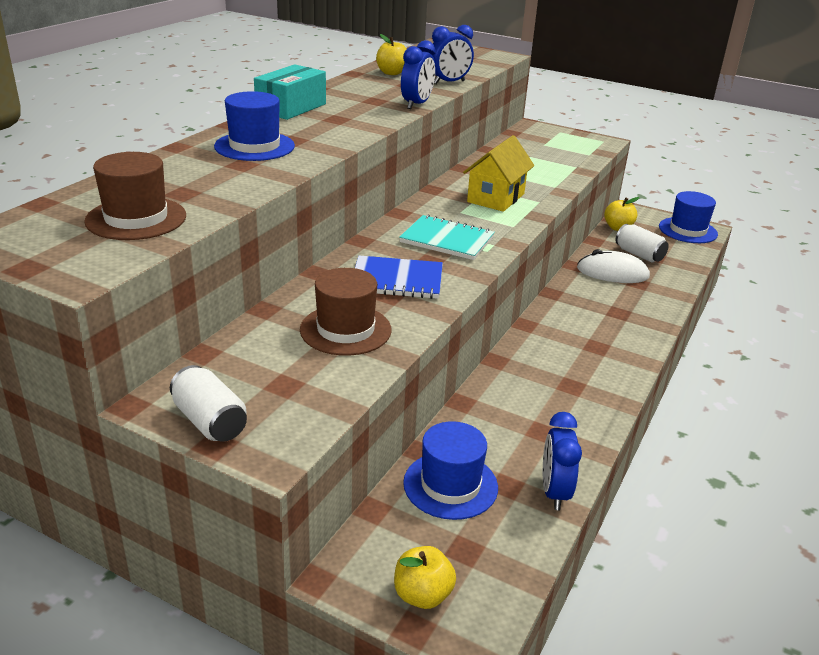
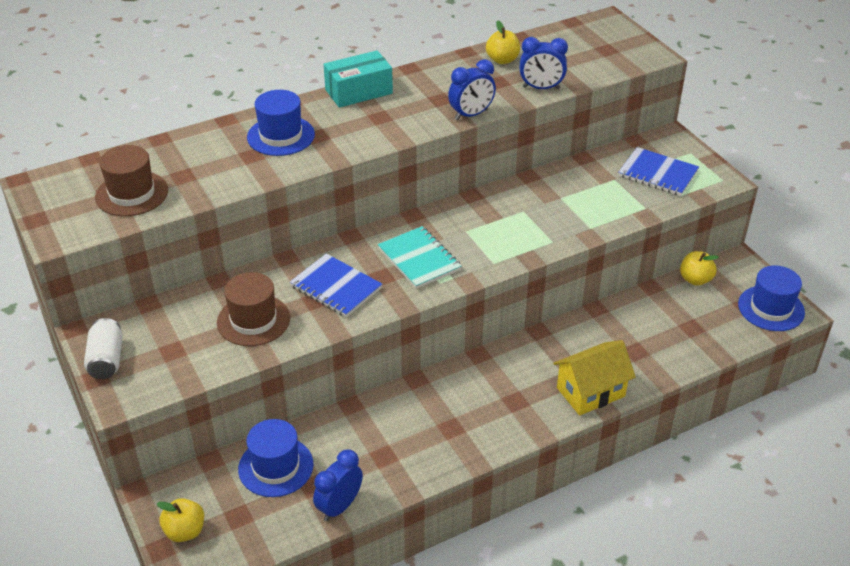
camera: 35 degrees right, 10 degrees up
yellow house [463,135,534,212] -> yellow house moved to [553,340,636,416]
white mouse [577,249,650,283] -> none
white can [616,224,669,262] -> none
none -> blue notebook [618,147,699,196]

